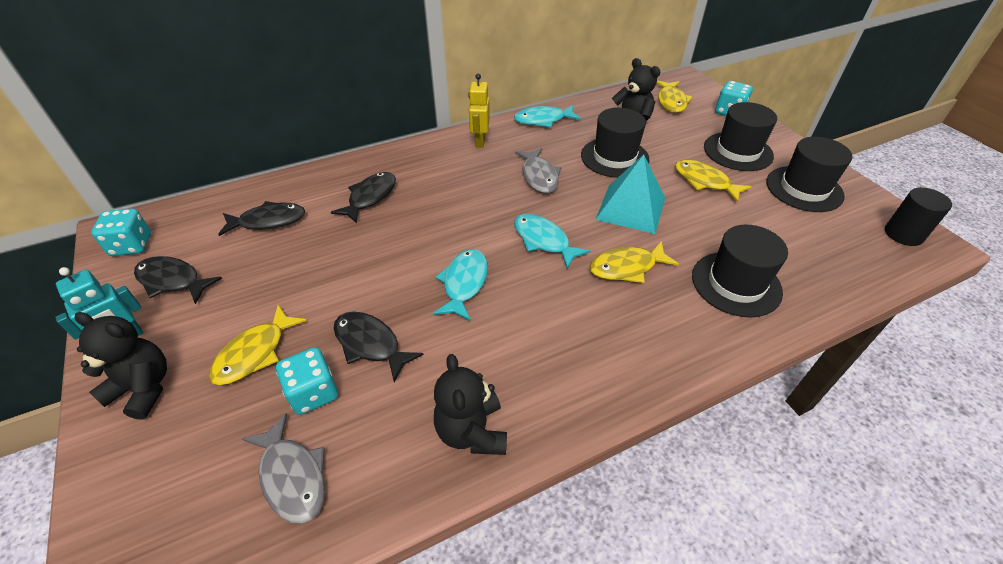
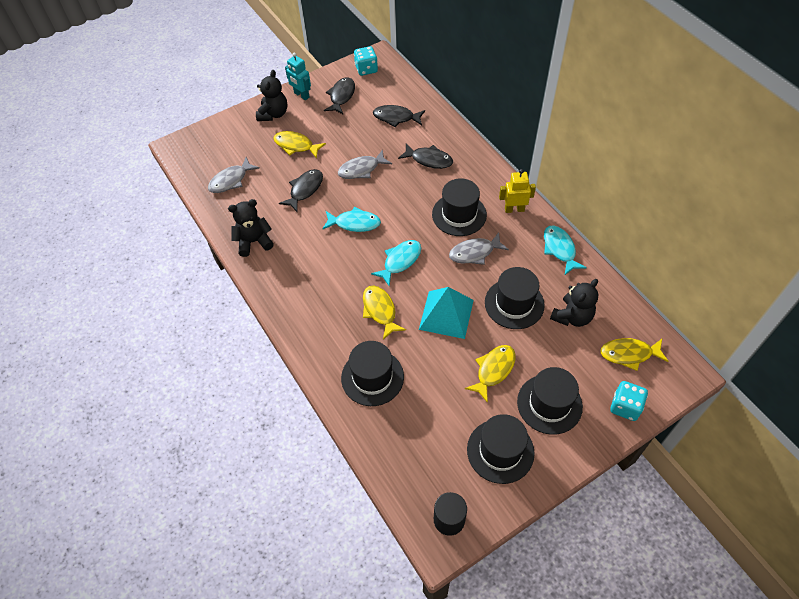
camera: 85 degrees right, 10 degrees up
black fish [218,201,305,236] -> black fish turned 120 degrees clockwise [373,105,425,127]
turquoise dice [276,347,338,415] -> none
none -> grey fish [338,149,392,179]
none -> black hat [432,178,487,236]

